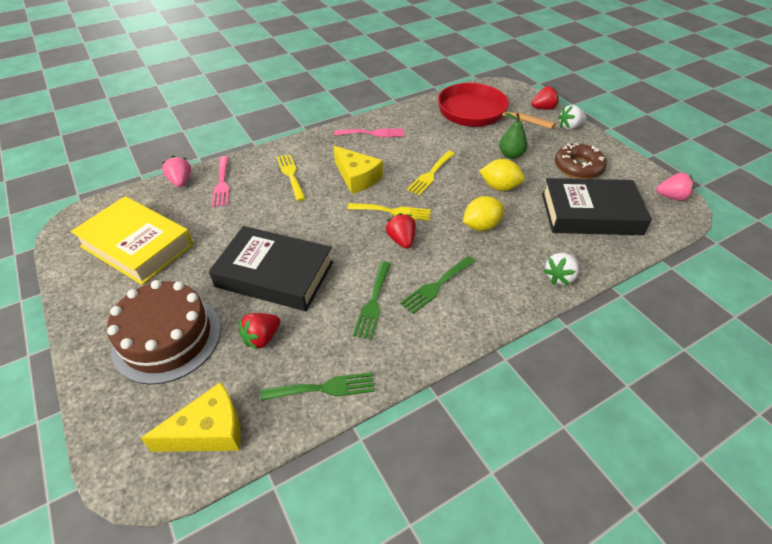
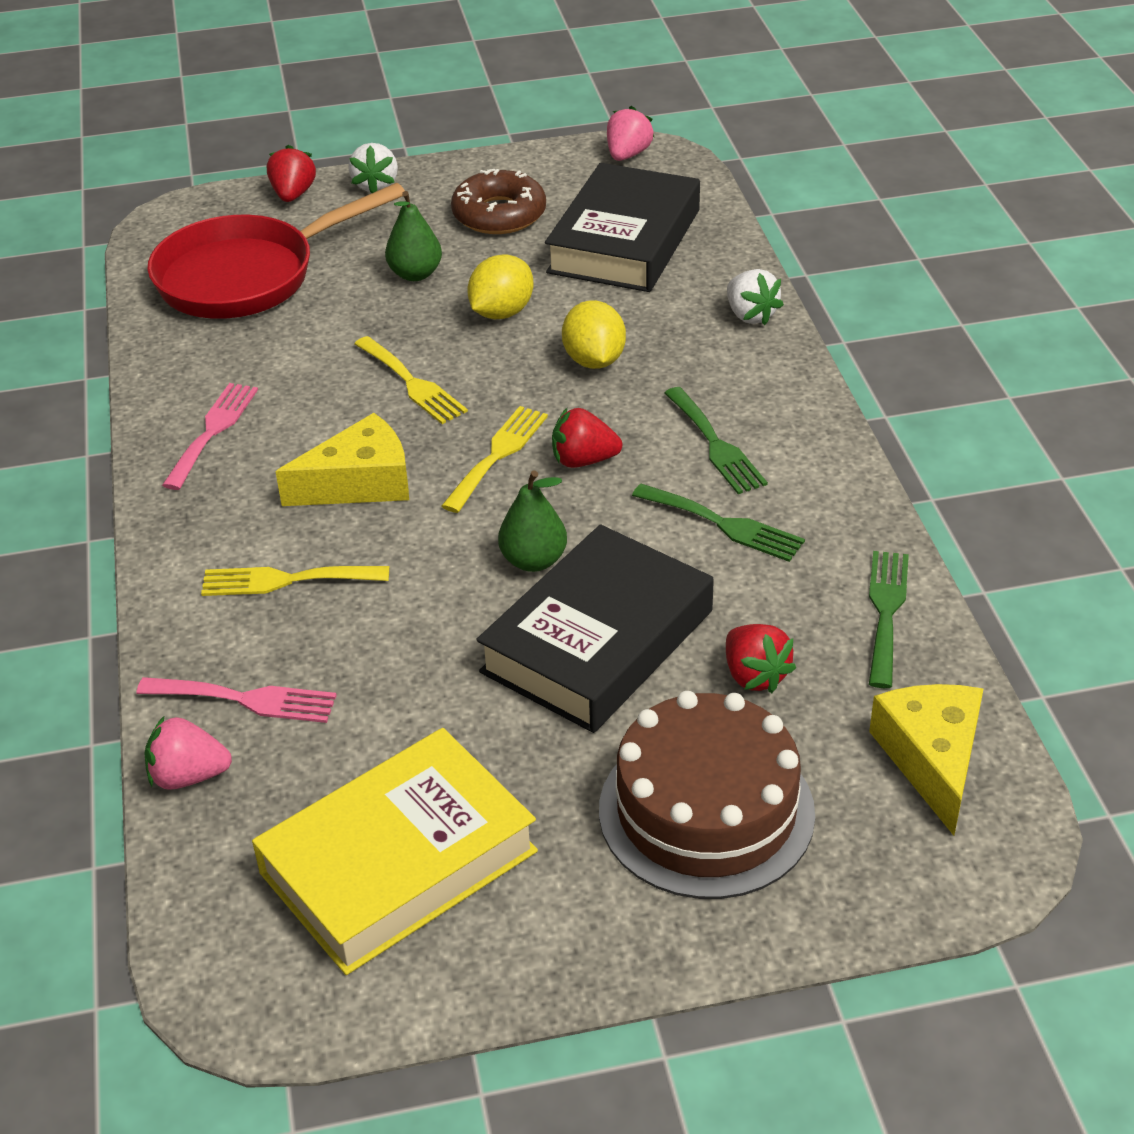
camera: 70 degrees left, 5 degrees down
none -> green pear [498,470,567,572]

